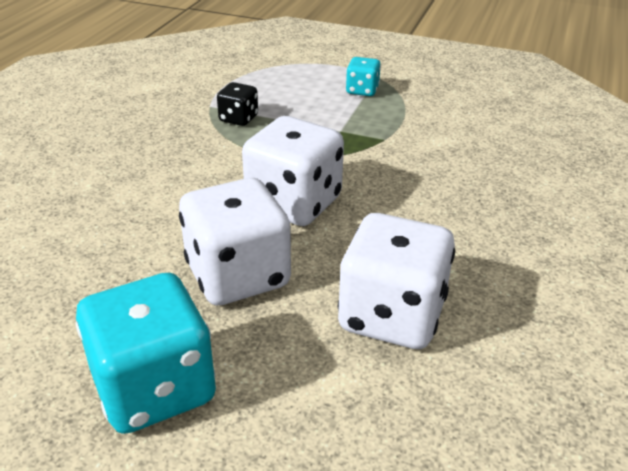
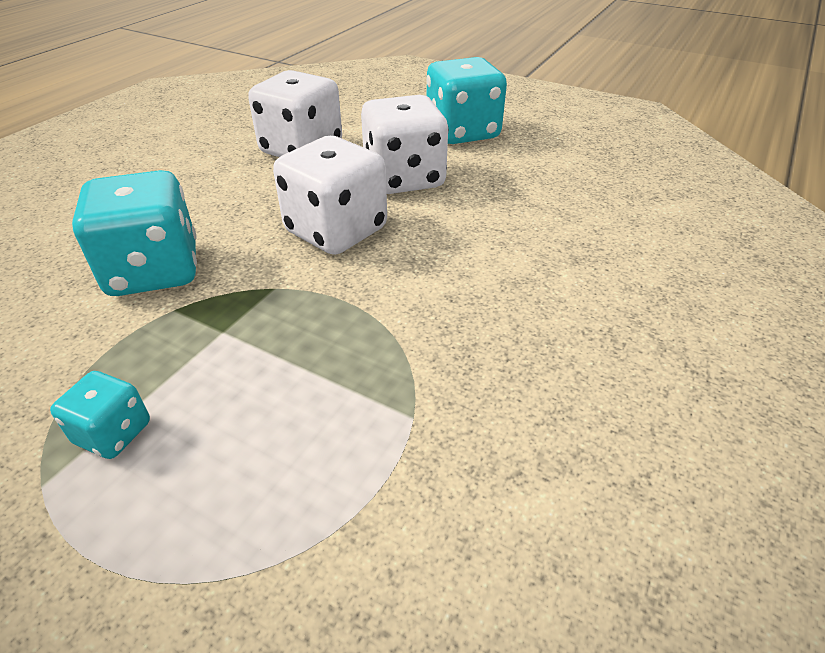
camera: 170 degrees left, 5 degrees up
black dice [217,82,258,126] -> none
none -> turquoise dice [72,170,197,296]

